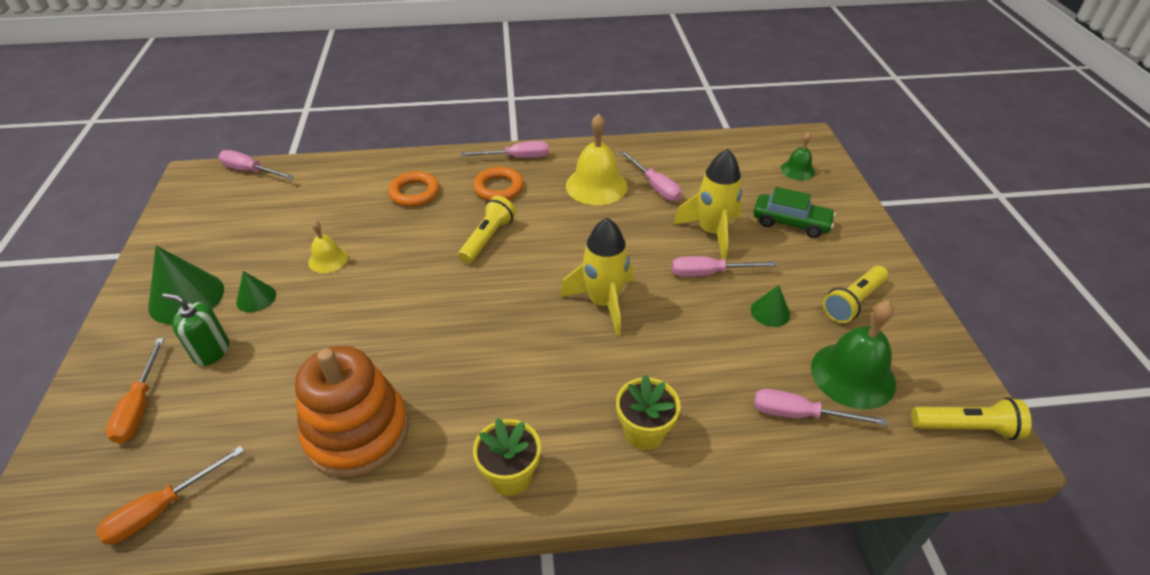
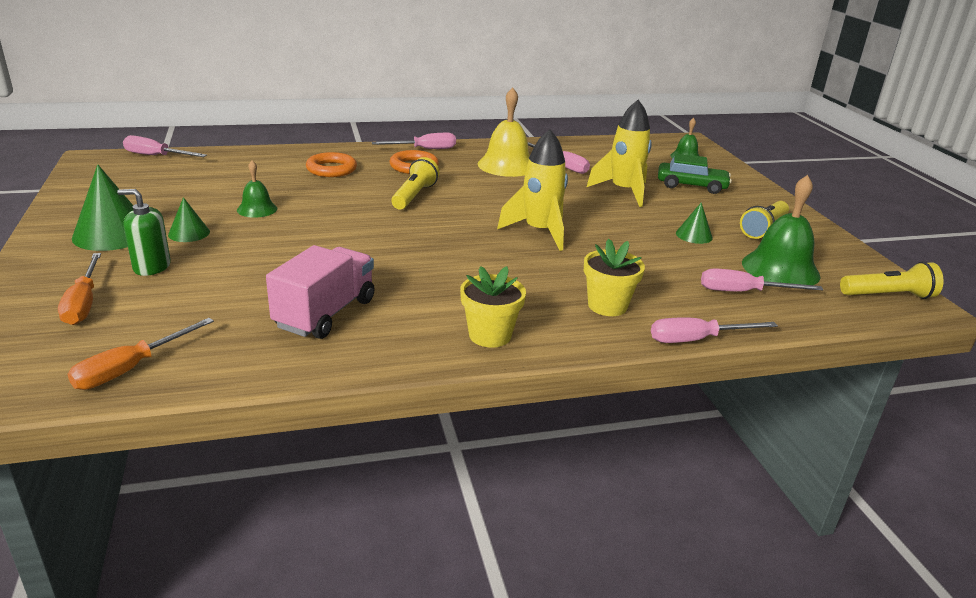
camera: 10 degrees left, 15 degrees down
orange stacking toy [295,346,409,477] -> pink truck [266,245,375,339]
yellow bell [308,220,348,273] -> green bell [237,160,278,218]
pink screwdriver [672,256,778,277] -> pink screwdriver moved to [651,317,778,343]

